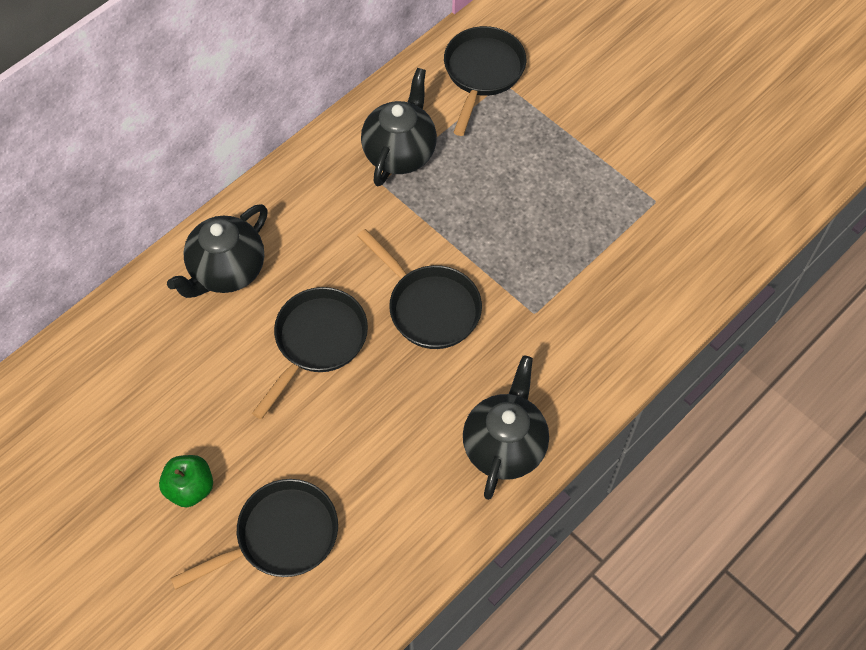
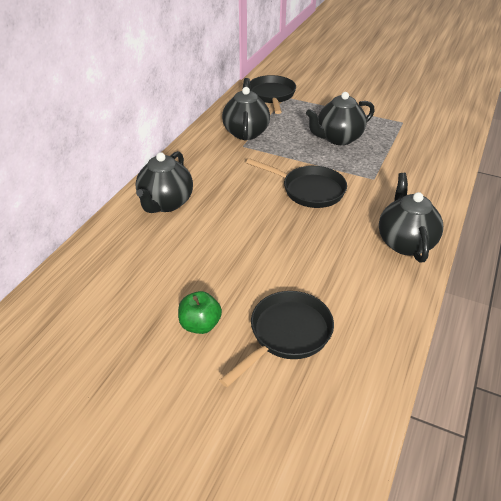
camera: 20 degrees left, 20 degrees down
black pan [252,287,368,419] -> none
none -> black teapot [306,92,375,145]

